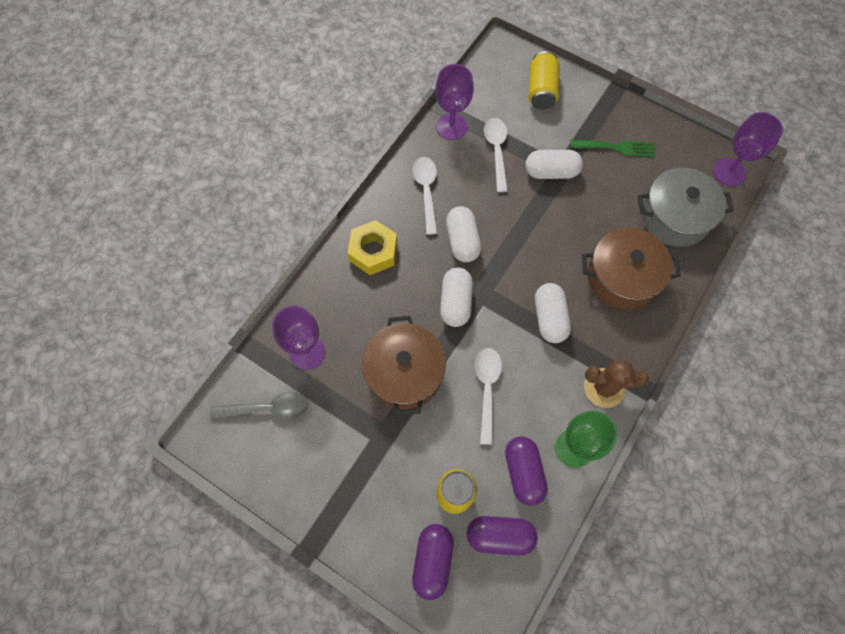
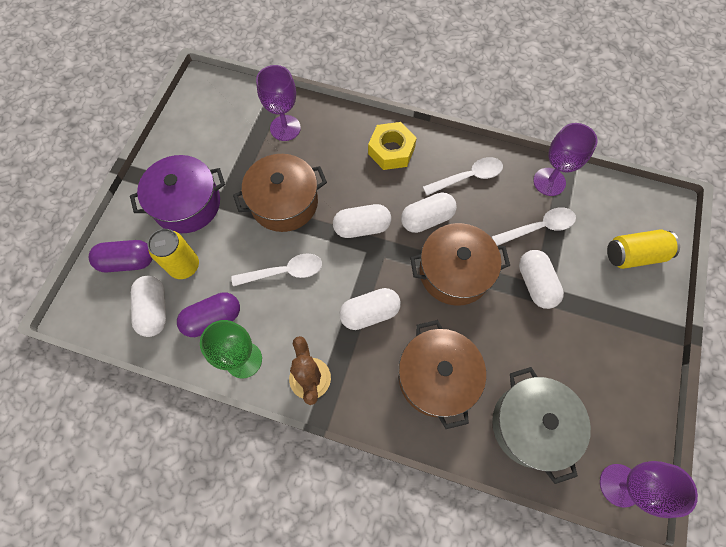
camera: 75 degrees right, 0 degrees up
grey spoon [210,392,308,420] -> none
purple capsule [467,516,537,556] -> white capsule [131,276,166,337]
green fork [571,140,655,157] -> none
none -> purple pot [130,155,225,233]
none -> brown pot [410,223,510,306]

